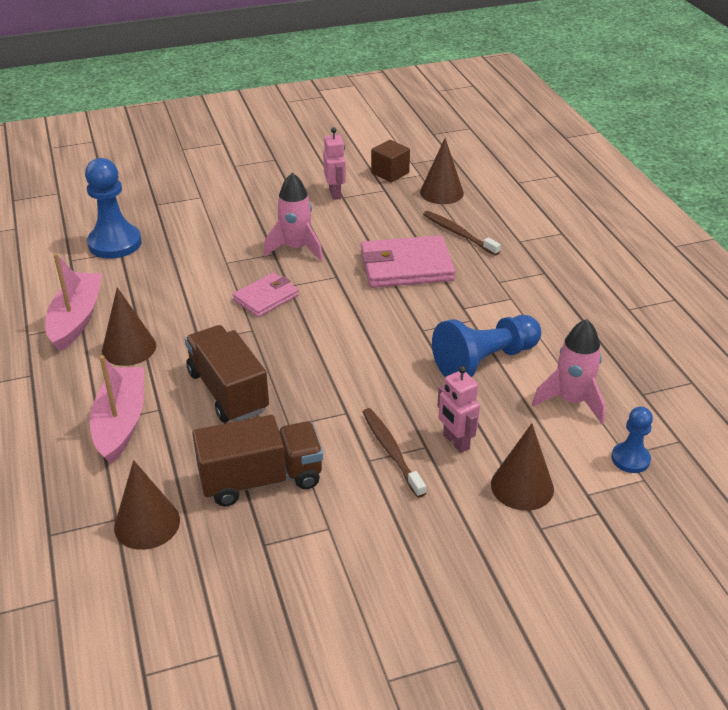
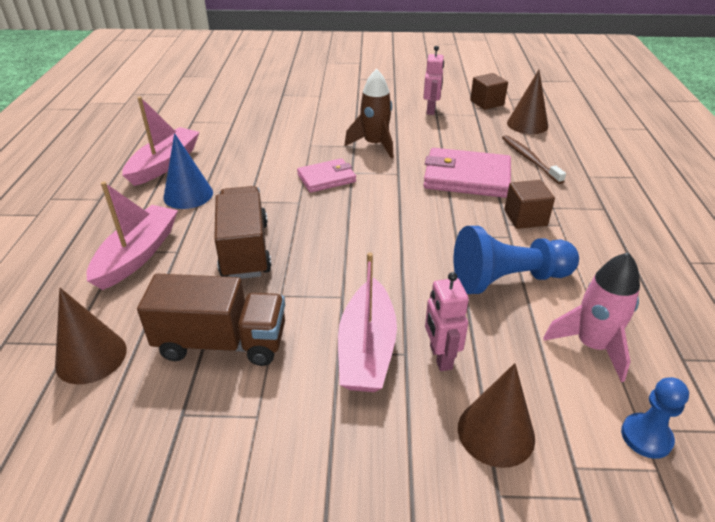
camera: 20 degrees right, 0 degrees up
blue pawn [85,158,142,259] -> none
brown cone [102,287,156,366] -> blue cone [163,133,213,209]
pink rocket [264,173,323,261] -> brown rocket [344,69,394,159]
brown toothbrush [363,408,426,498] -> pink boat [338,252,397,392]
none -> brown cube [504,180,555,229]

